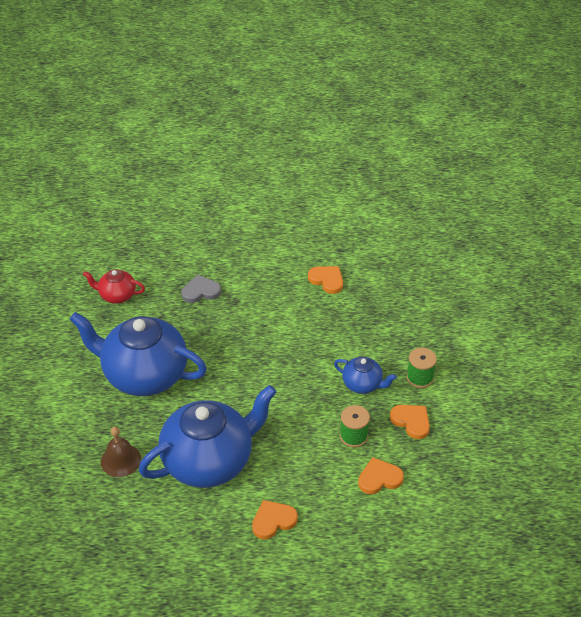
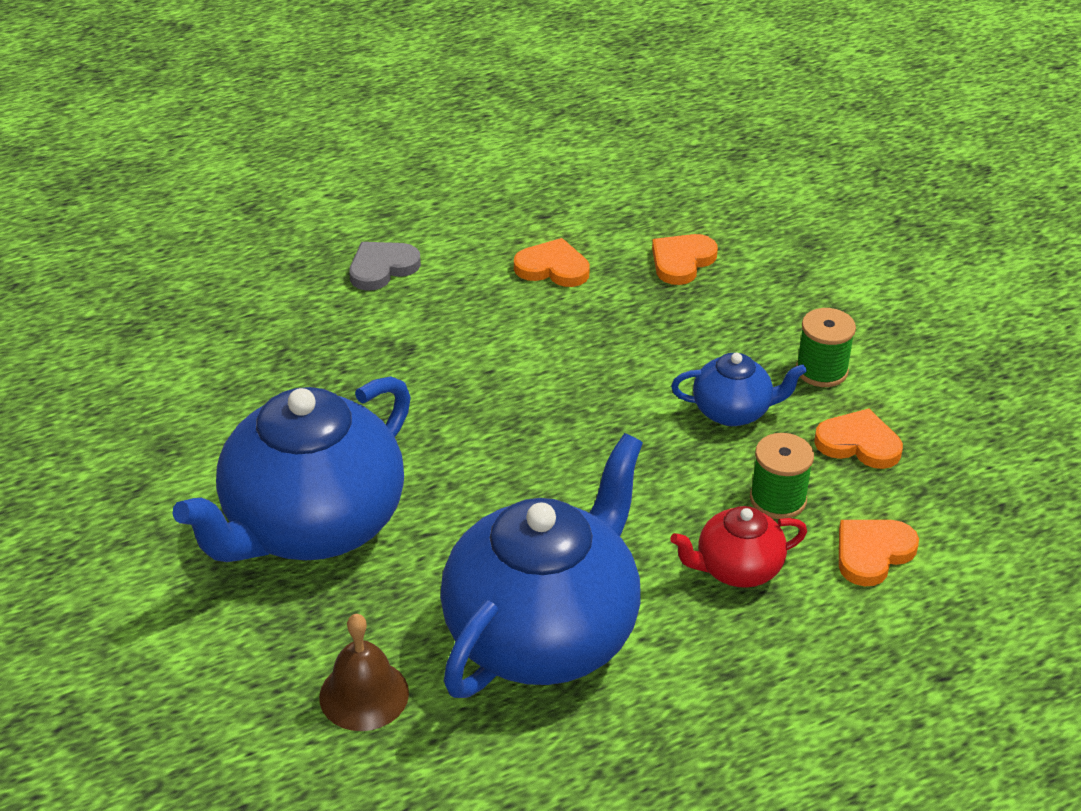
camera: 25 degrees left, 5 degrees down
blue teapot [69,312,207,396] -> blue teapot turned 45 degrees counterclockwise [173,376,411,562]
red teapot [83,269,145,304] -> red teapot moved to [670,506,807,588]
grey heart [181,275,221,303] -> grey heart moved to [349,242,421,291]
orange heart [252,500,298,540] -> orange heart moved to [652,234,718,285]

